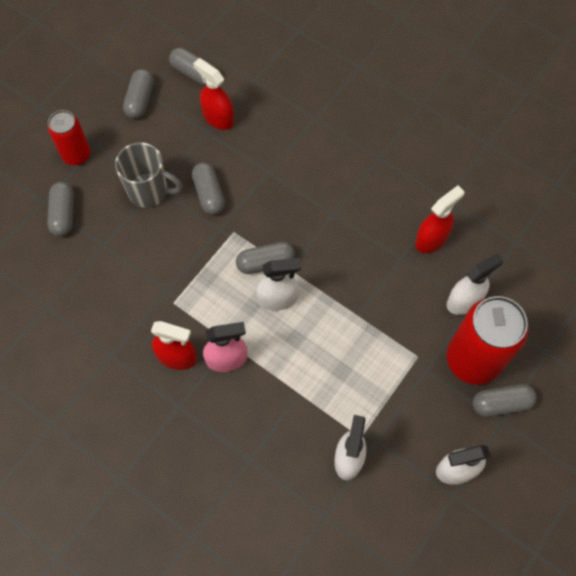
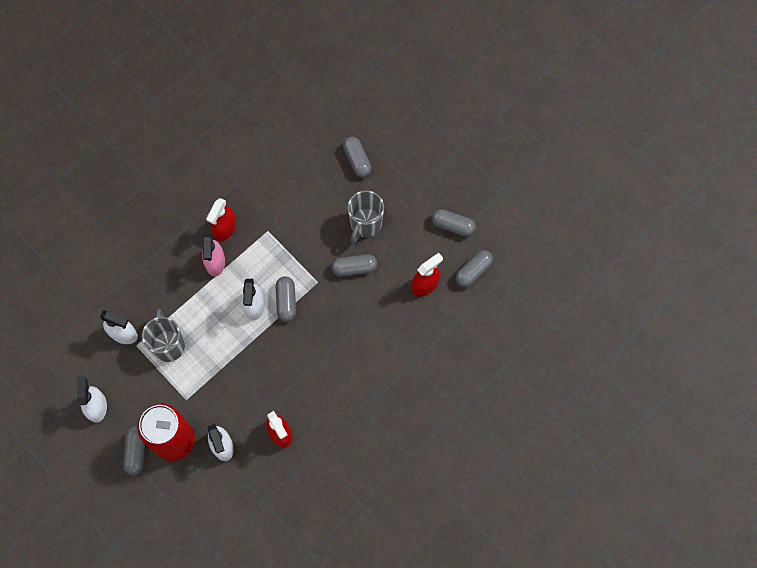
camera: 100 degrees right, 5 degrees up
grey capsule [47,182,74,236] -> grey capsule turned 60 degrees clockwise [343,137,372,178]
red can [48,110,90,165] -> none
none -> grey mug [142,309,185,362]

